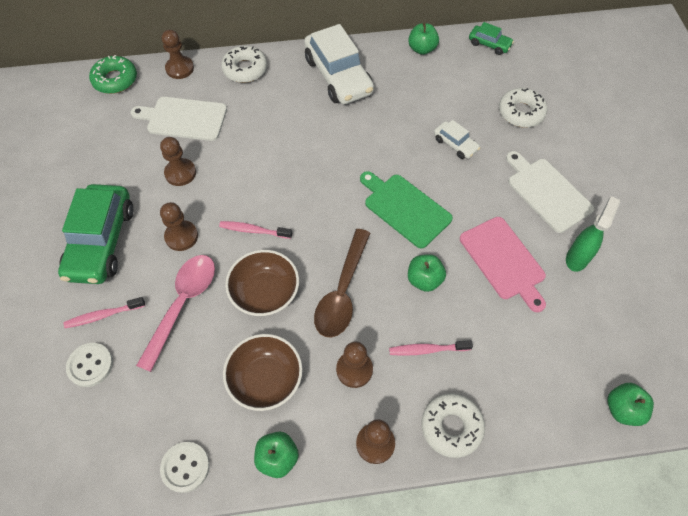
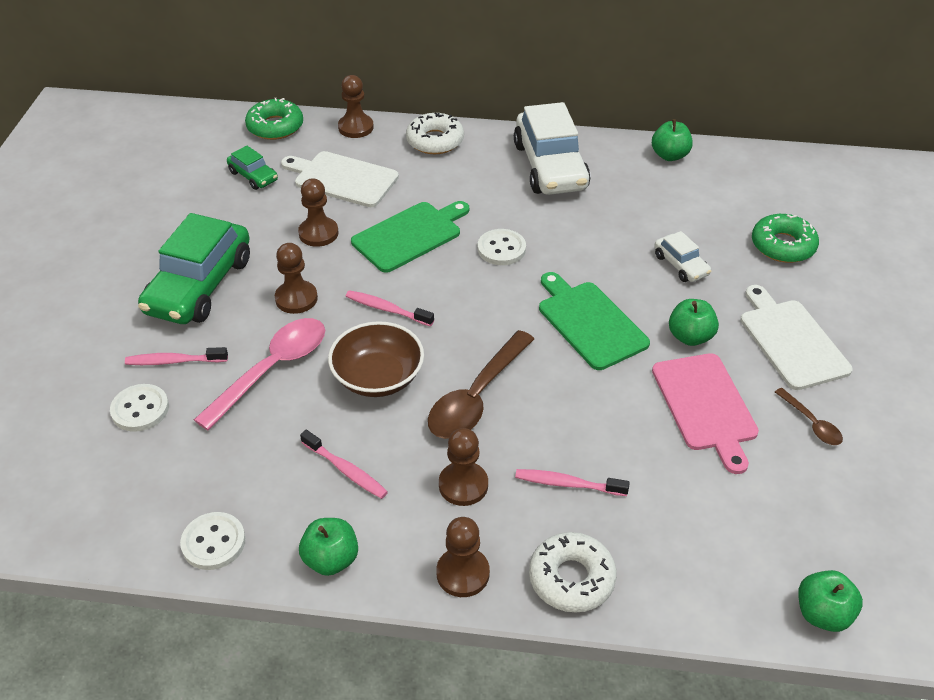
camera: 15 degrees right, 15 degrees down
brown bowl [223,334,303,411] -> pink toothbrush [300,430,388,499]
green apple [408,254,446,292] -> green apple moved to [669,299,719,346]
green car [469,22,514,55] -> green car moved to [227,146,278,190]
white donut [499,88,548,127] -> green donut [752,214,819,263]
green spray bottle [566,196,620,272] -> brown spoon [775,388,843,445]
none -> green cutting board [351,201,469,273]
none -> white button [478,229,526,265]

